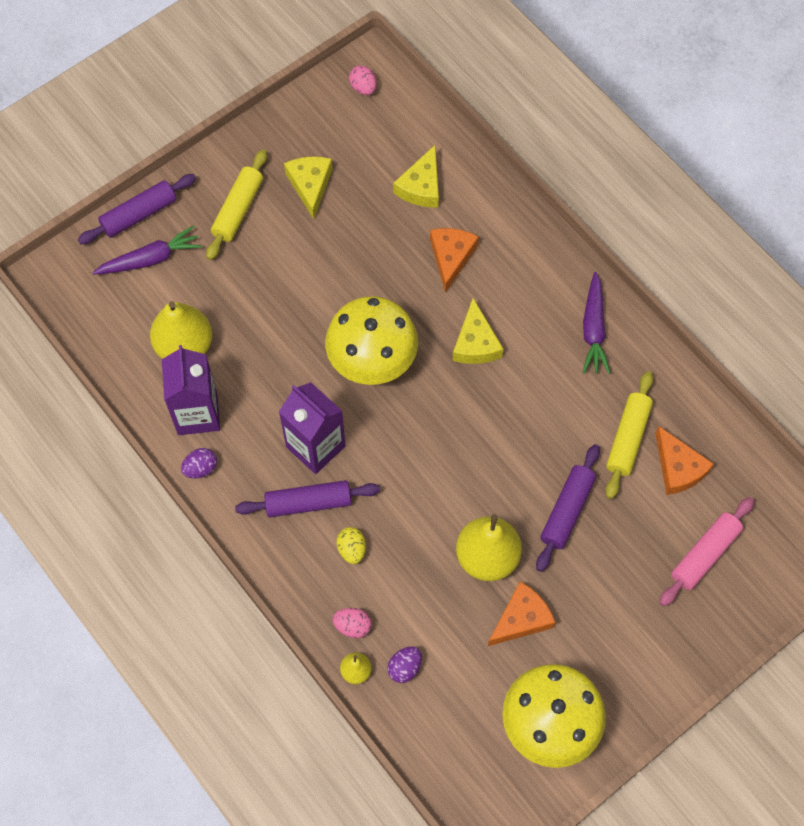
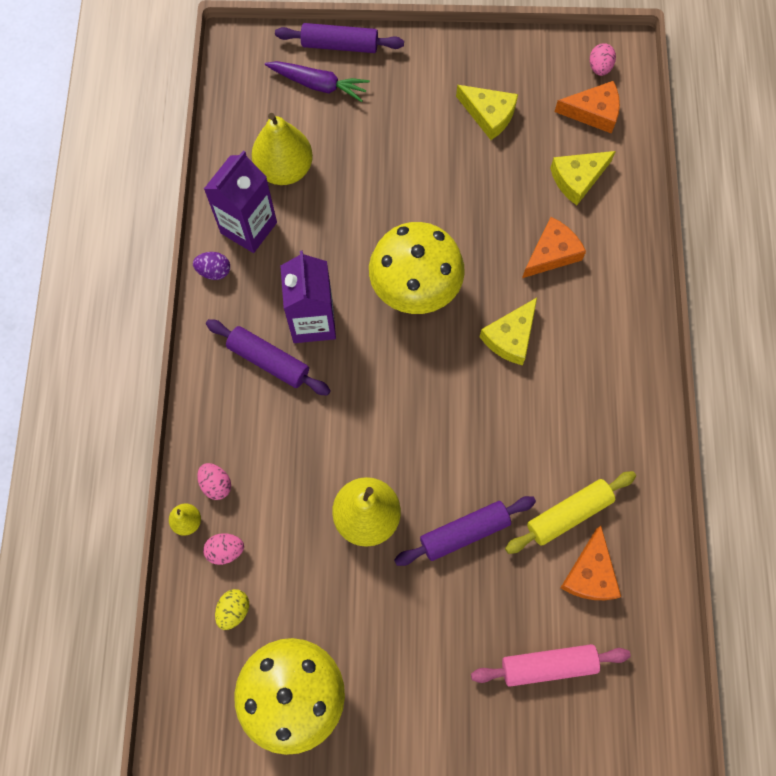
camera: 40 degrees right, 5 degrees up
yellow rolling pin [206,149,267,260] -> none
yellow cheese [284,157,332,219] -> yellow cheese turned 90 degrees clockwise [456,85,518,140]
yellow egg [337,527,366,564] -> yellow egg moved to [215,589,249,630]
purple egg [387,646,422,683] -> pink egg [203,533,244,565]
orange cheese [488,582,556,646] -> orange cheese moved to [554,81,620,133]
purple carrot [582,272,611,374] -> none

